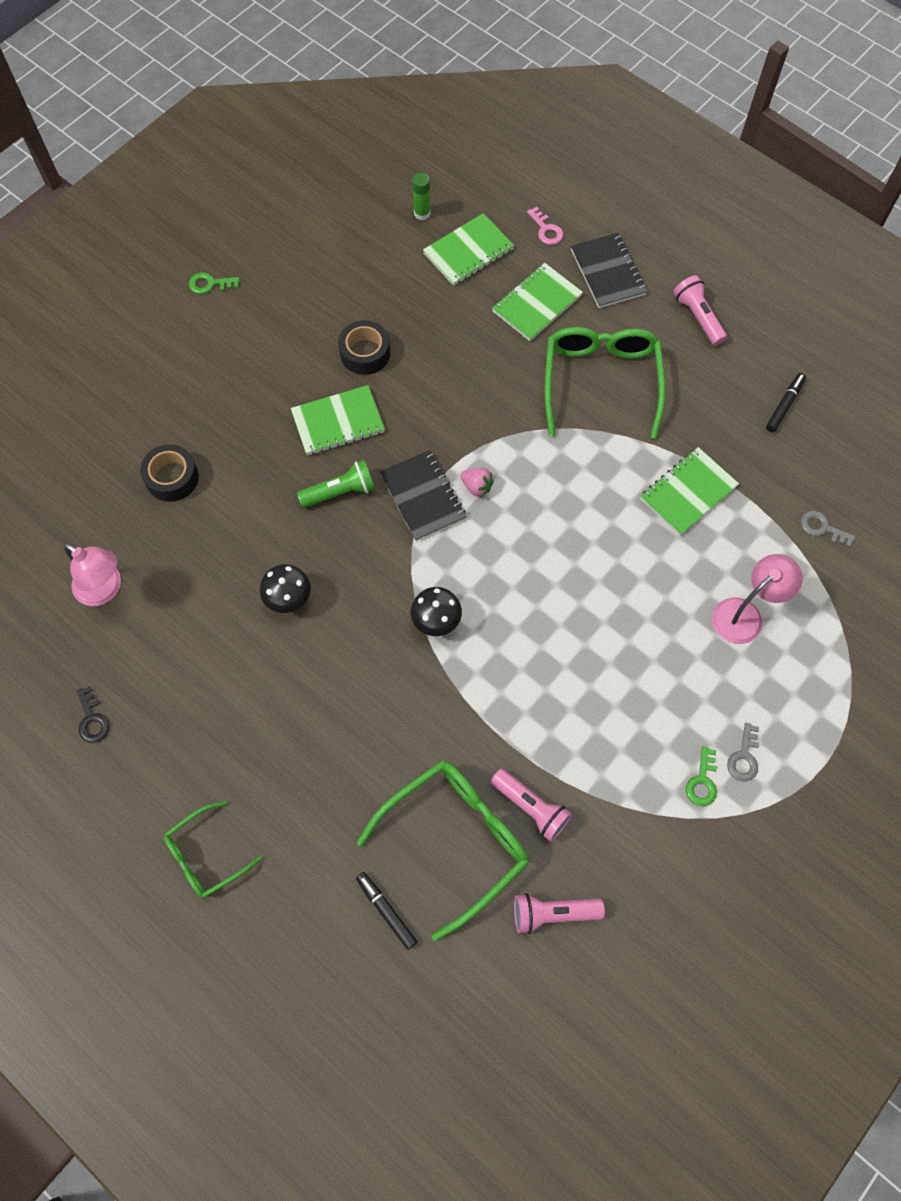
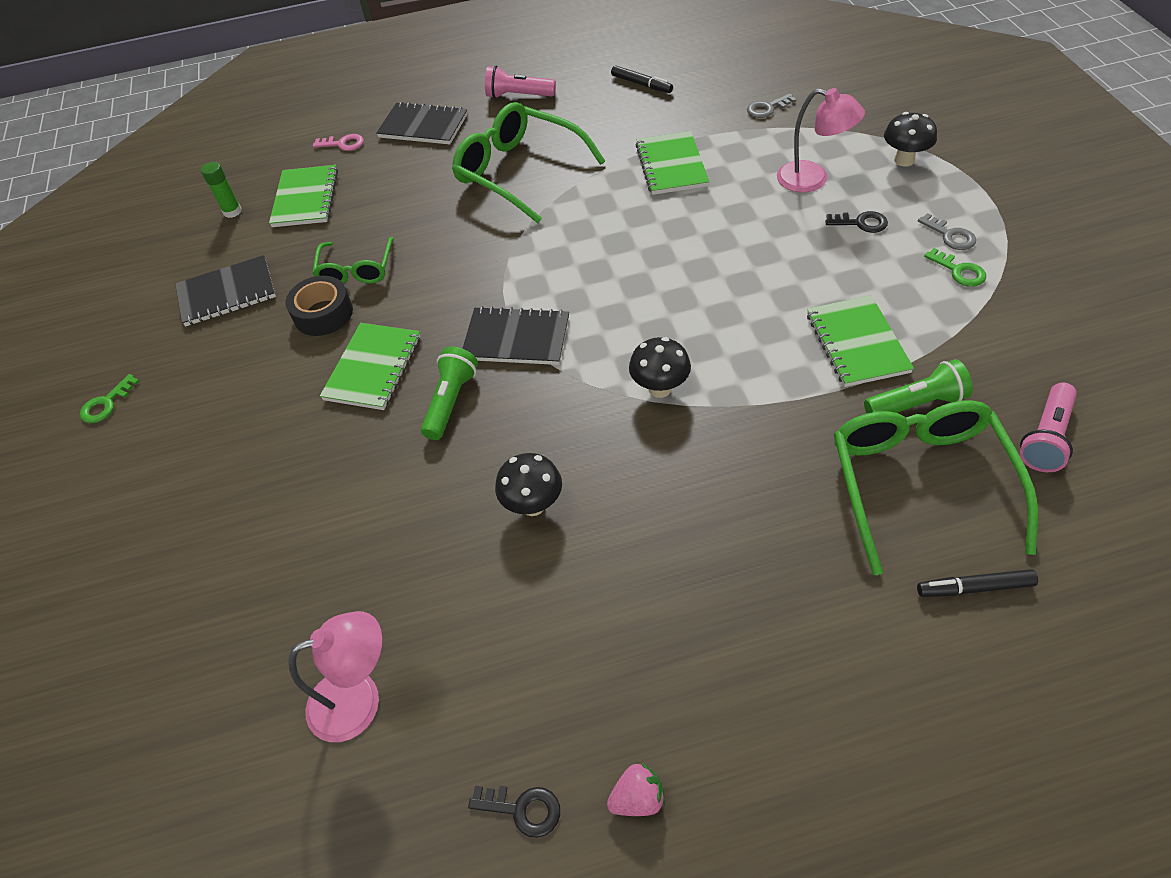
camera: 50 degrees left, 15 degrees down
black tape [140,444,199,502] -> none
green glasses [164,801,262,898] -> green glasses moved to [312,237,394,284]
pink strawberry [461,468,494,497] -> pink strawberry moved to [607,762,665,816]
pink flashlight [491,769,572,842] -> green flashlight [864,359,973,413]
green notebook [492,263,583,341] -> green notebook moved to [807,295,914,387]
pink lamp [712,554,803,644] -> pink lamp turned 120 degrees clockwise [777,88,865,192]
black marker [766,373,806,432] -> black marker turned 150 degrees clockwise [611,65,673,93]
none -> black notebook [175,255,276,327]
none -> black key [825,211,888,233]
none -> black mushroom [884,112,937,167]

